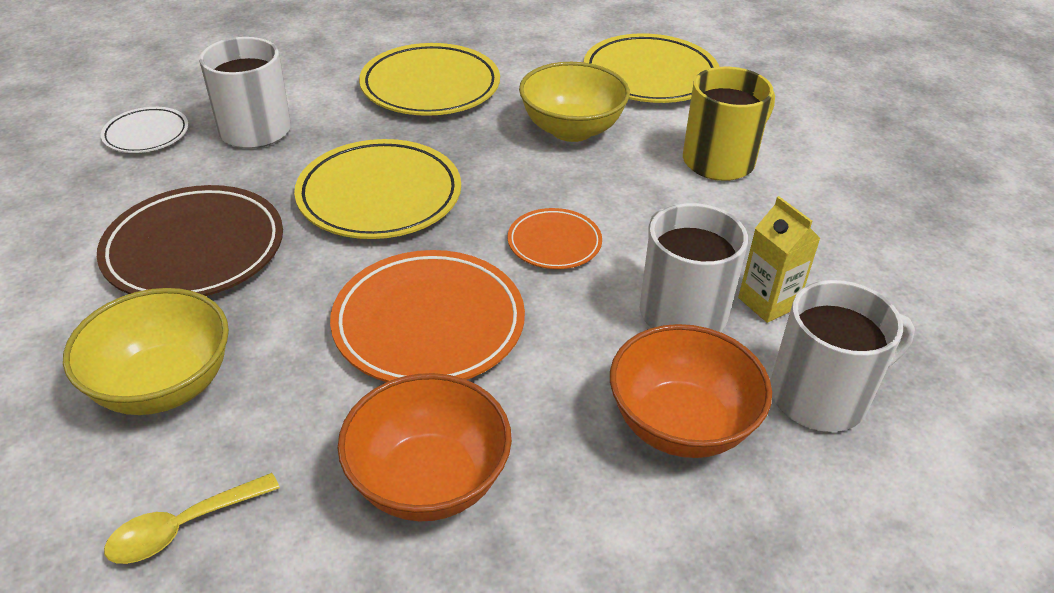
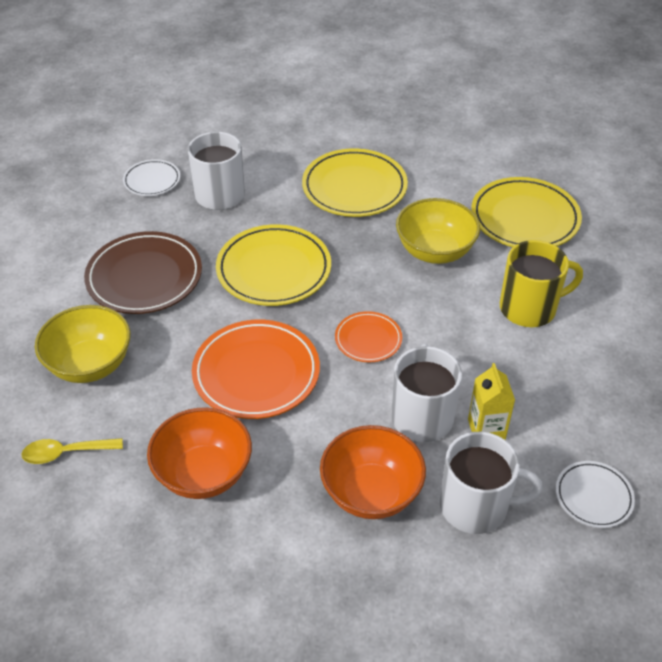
camera: 25 degrees right, 5 degrees up
none -> white plate [556,461,635,528]

